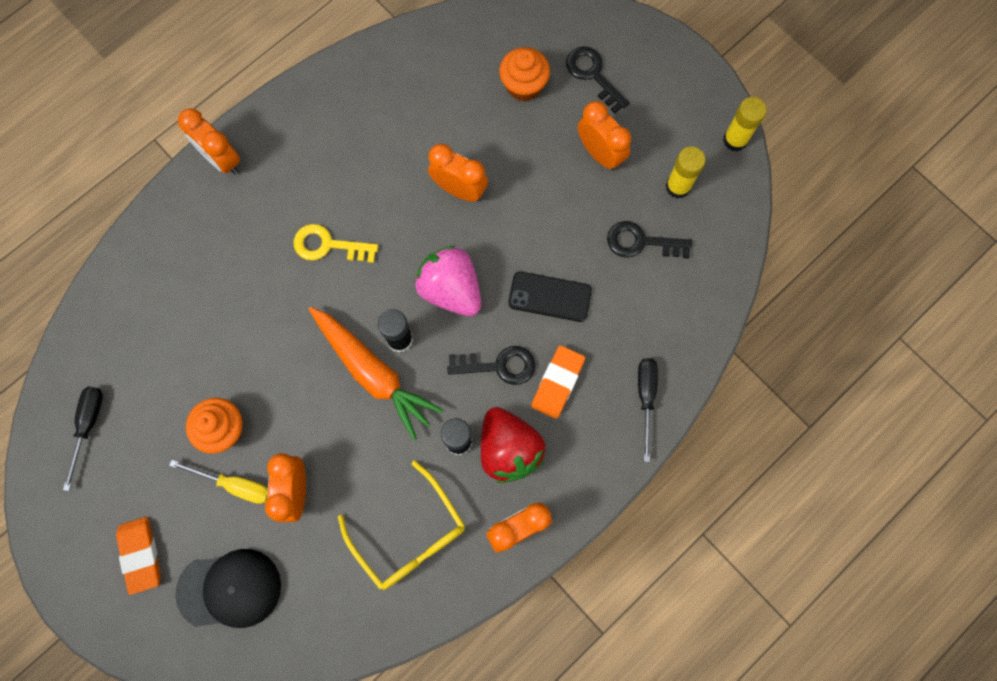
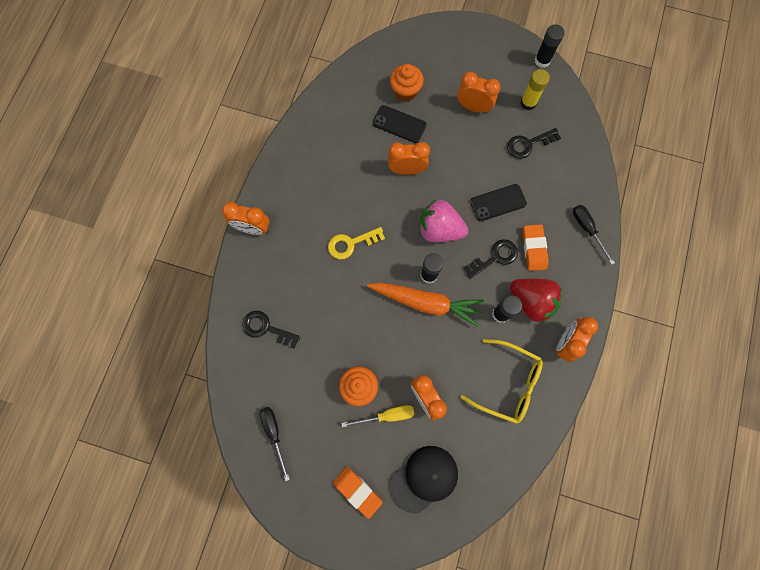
camera: 30 degrees left, 0 degrees up
black key [566,46,629,114] -> black key moved to [242,311,300,349]
yellow glue stick [723,97,767,152] -> black glue stick [534,24,564,68]
none -> black phone [373,105,427,143]

